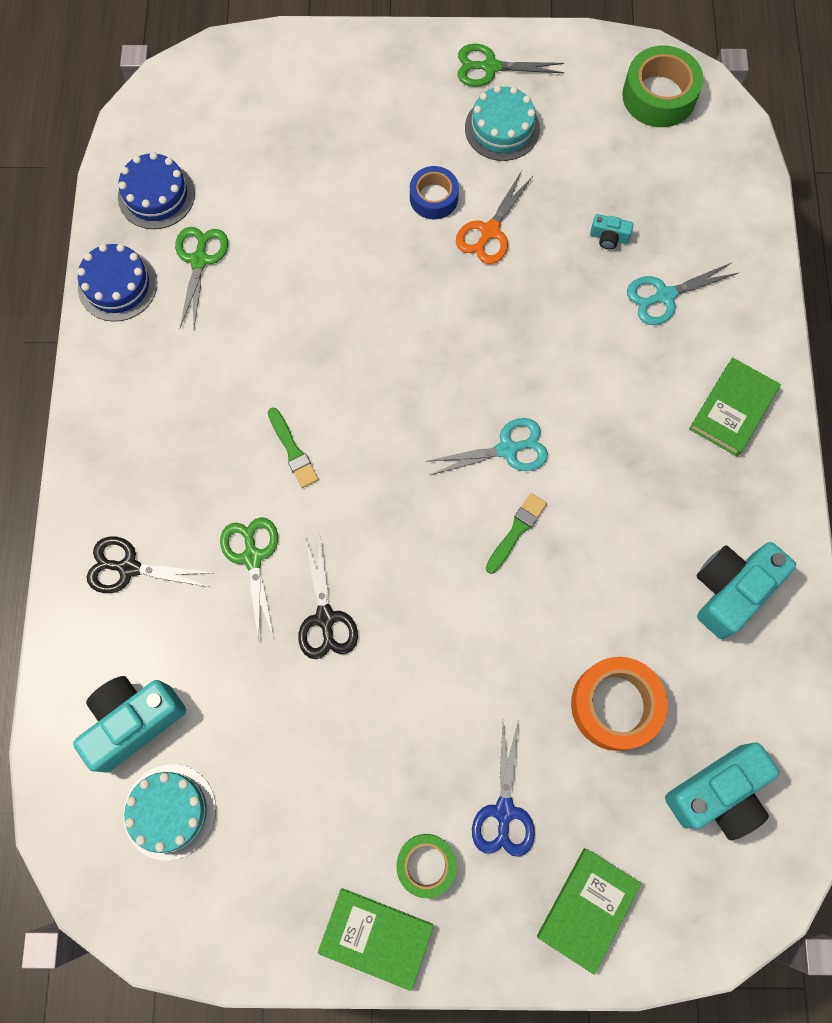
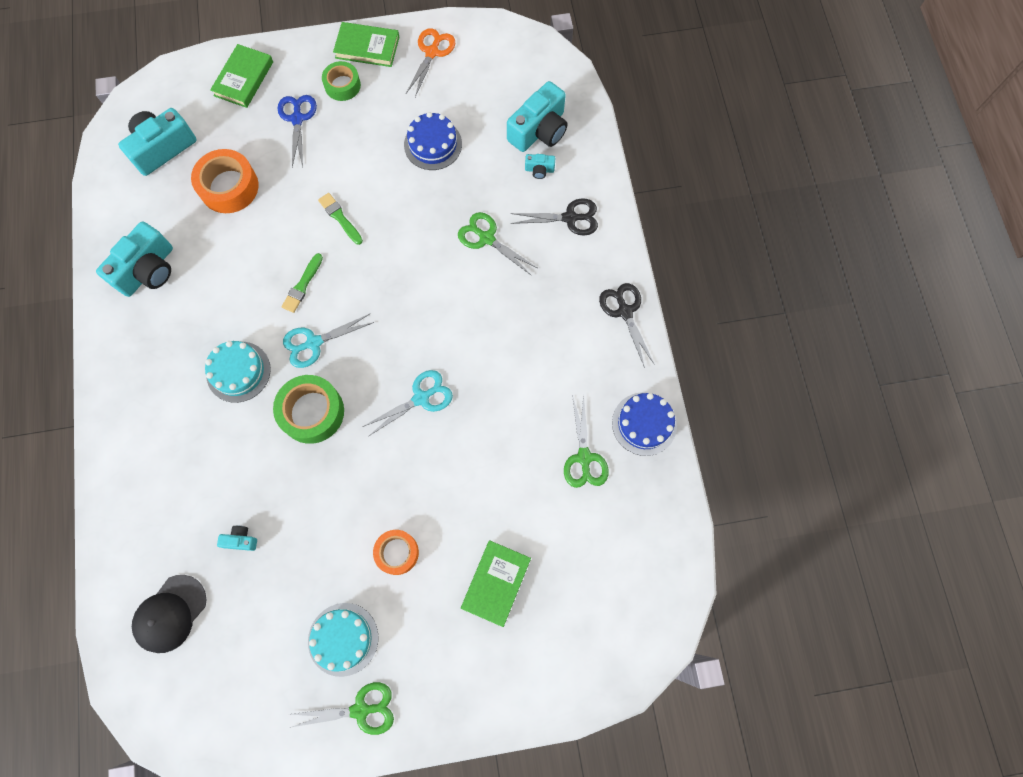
camera: 170 degrees right, 0 degrees up
blue cake [118,152,195,229] -> blue cake moved to [404,112,462,170]
turquoise cake [123,764,216,860] -> turquoise cake moved to [205,341,271,403]
green scissors [220,517,278,641] -> green scissors turned 150 degrees clockwise [458,212,537,275]
green brush [268,407,319,488] -> green brush moved to [318,193,363,245]
black scissors [298,537,358,659] -> black scissors moved to [599,283,655,368]
blue tape [410,166,459,219] -> orange tape [373,530,419,575]
orange scissors [456,171,534,264] -> orange scissors moved to [406,28,455,97]
green tape [622,46,704,127] -> green tape moved to [273,375,344,444]
turquoise scissors [627,263,740,325] -> turquoise scissors moved to [363,370,453,436]
green book [689,358,781,456] -> green book moved to [461,540,531,627]
none -> black cap [132,575,206,653]
none -> turquoise camera [525,154,555,179]

